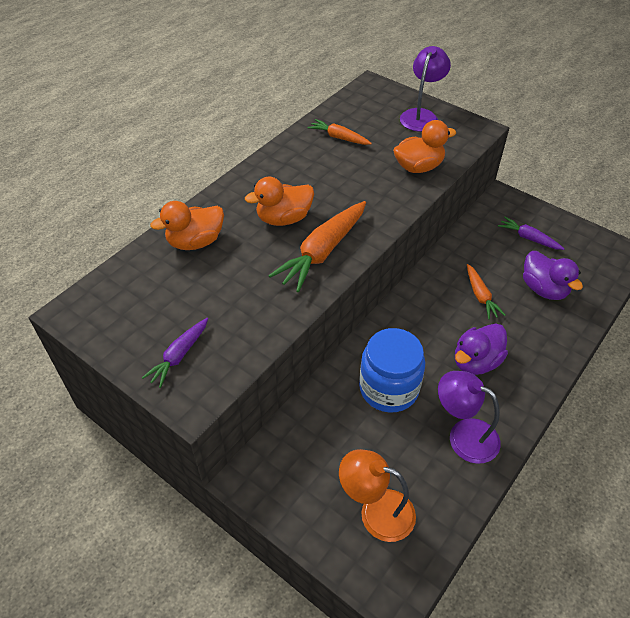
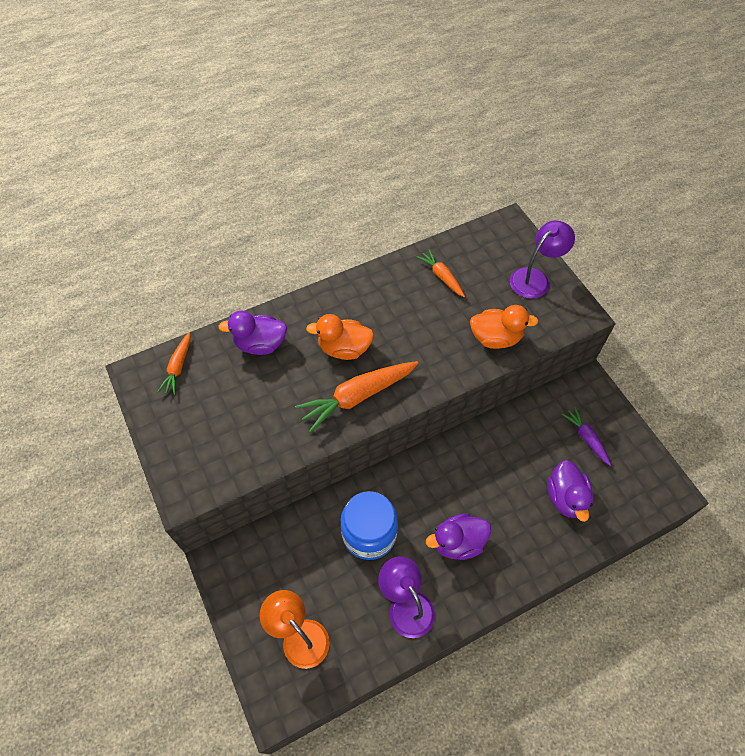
camera: 25 degrees right, 10 degrees up
purple carrot [142,318,208,388] -> none
orange duck [150,201,224,250] -> purple duck [218,311,287,355]
orange carrot [467,264,506,320] -> orange carrot moved to [157,332,191,395]

